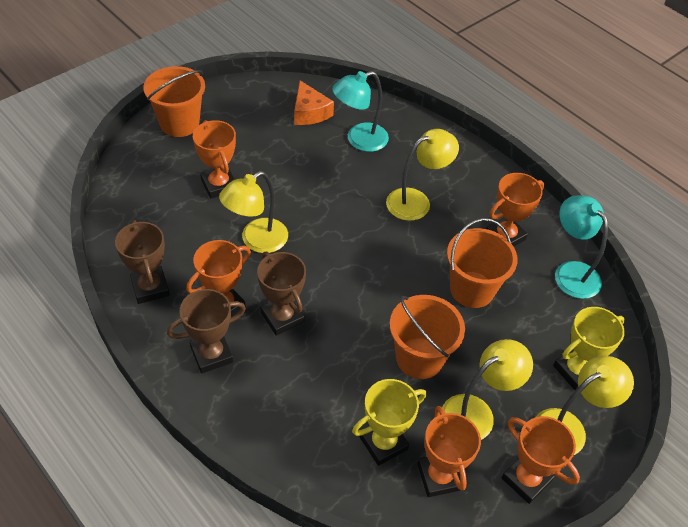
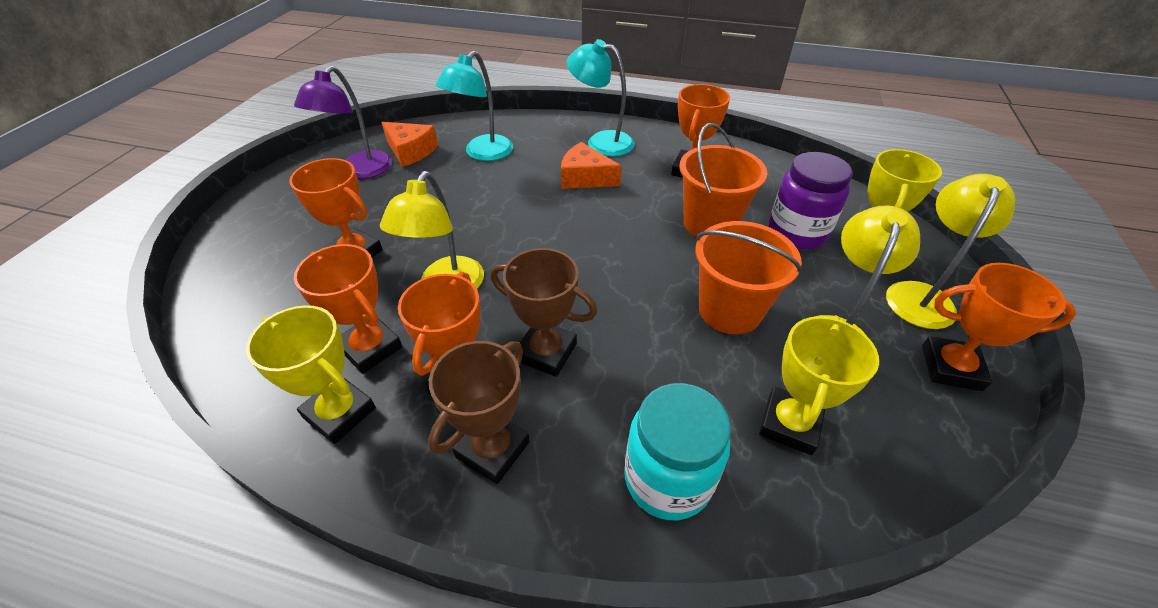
camera: 30 degrees left, 5 degrees down
brown trophy [115,220,170,304] -> yellow trophy [246,305,376,444]
orange bucket [143,66,205,137] -> none
yellow lamp [386,129,459,221] -> orange cheese [561,142,622,189]
orange trophy [417,406,481,497] -> orange trophy moved to [294,244,403,374]
turquoise lamp [555,196,608,299] -> turquoise lamp moved to [567,39,635,156]
none -> purple lamp [294,66,392,179]
none -> turquoise jar [624,383,731,521]
none -> purple jar [769,152,853,249]

